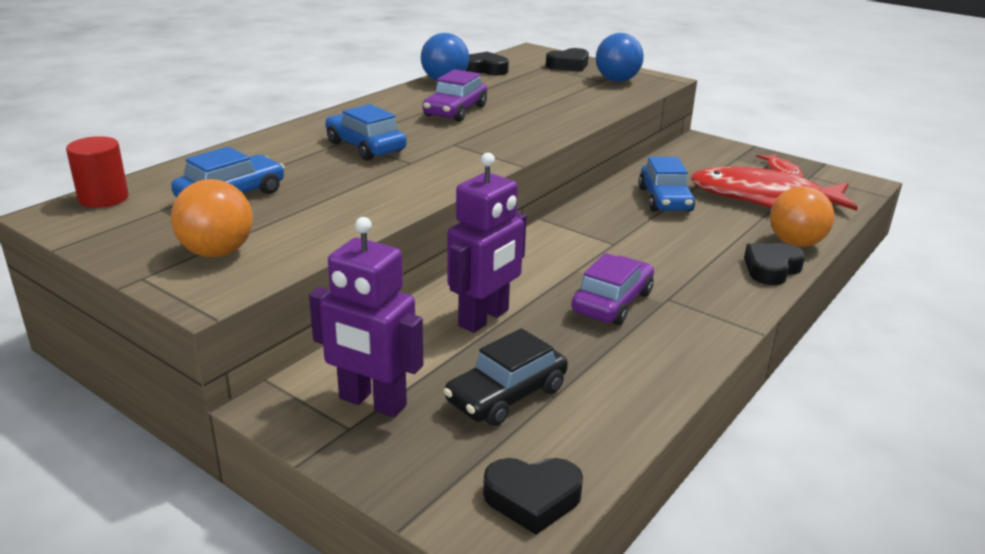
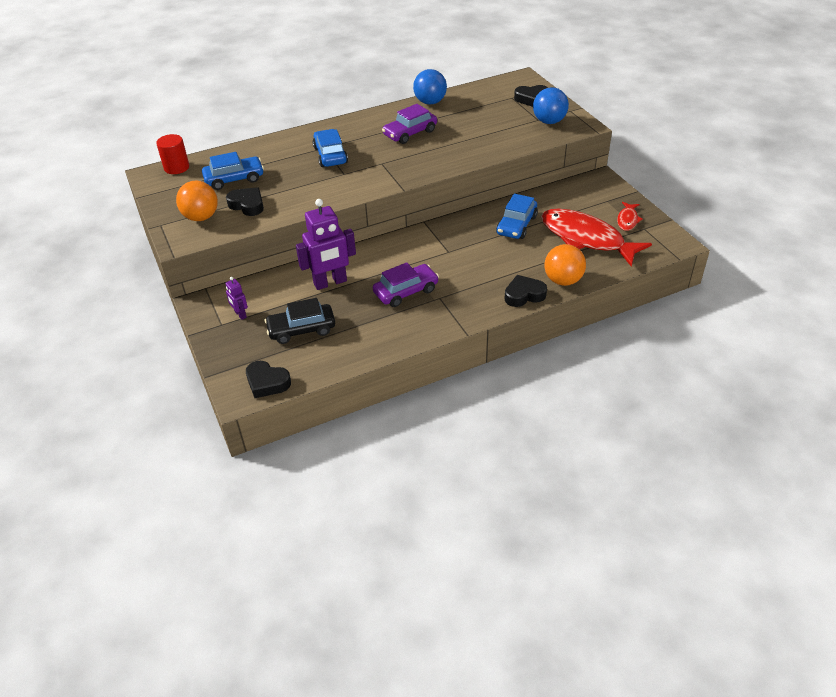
camera: 30 degrees right, 15 degrees up
purple robot [309,217,423,418] -> purple robot [225,277,248,320], size x0.47
black heart [466,52,509,75] -> black heart moved to [226,187,264,216]

